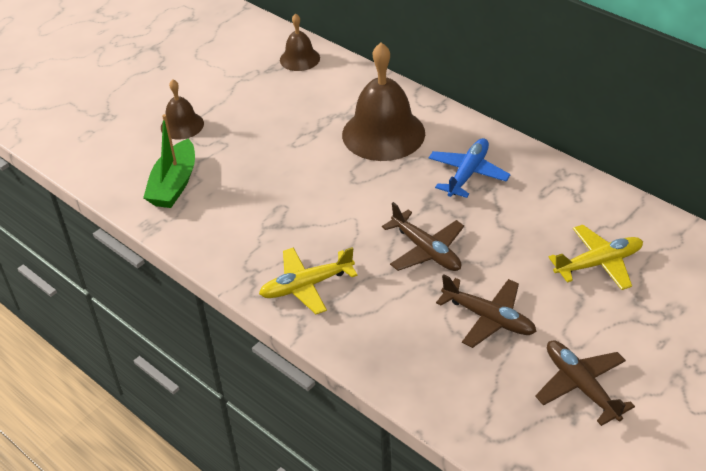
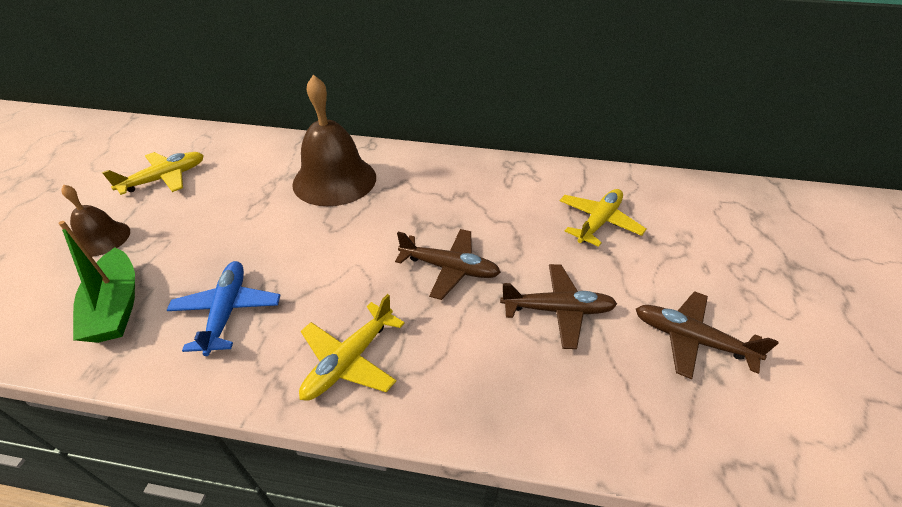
camera: 35 degrees left, 0 degrees up
brown bell [280,13,320,71] -> none
blue plane [429,138,511,198] -> blue plane moved to [167,261,280,356]
none -> yellow plane [102,152,204,195]

